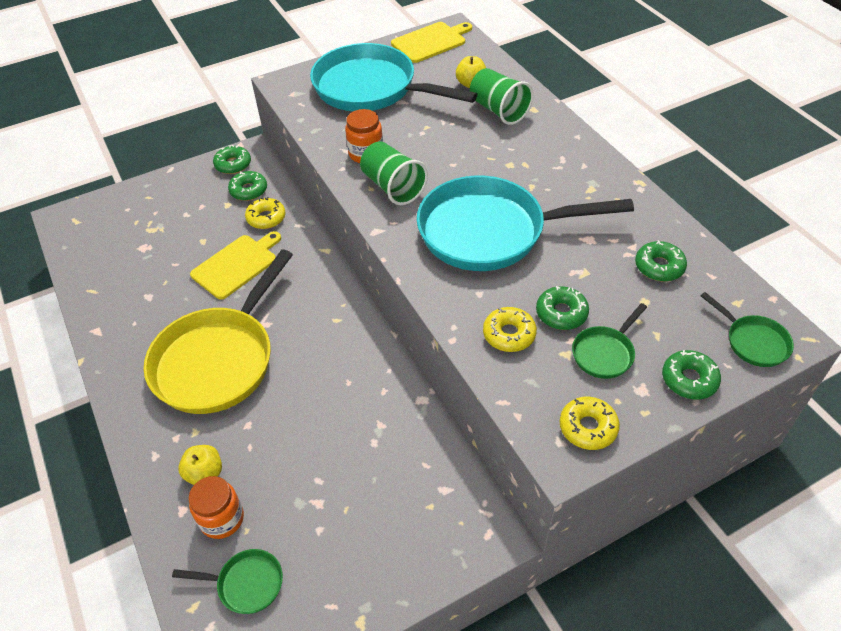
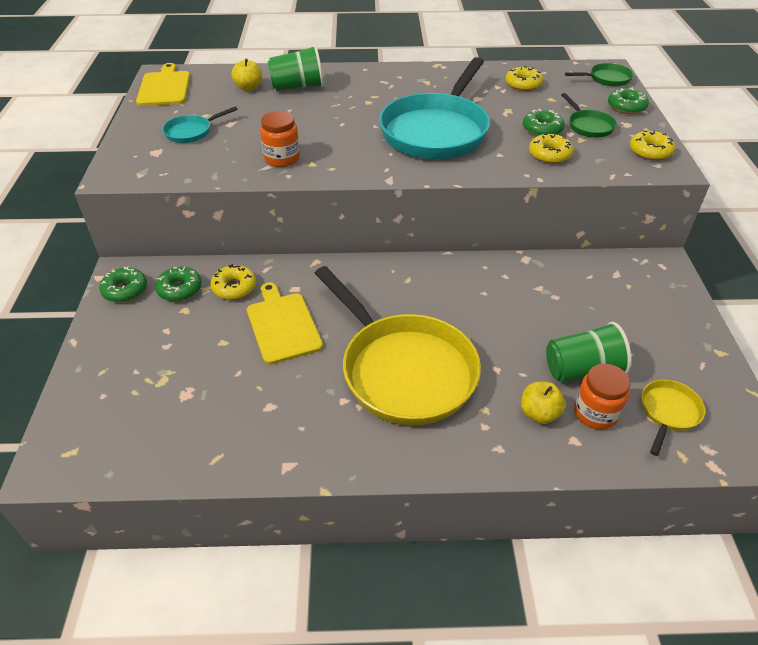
camera: 65 degrees left, 5 degrees down
green pan [172,549,283,614] -> yellow pan [642,379,705,456]
turquoise pan [310,43,478,111] -> turquoise pan [162,106,238,143], size x0.43
green cup [360,141,428,205] -> green cup moved to [546,322,632,382]
green donut [635,240,687,282] -> yellow donut [505,66,543,91]

